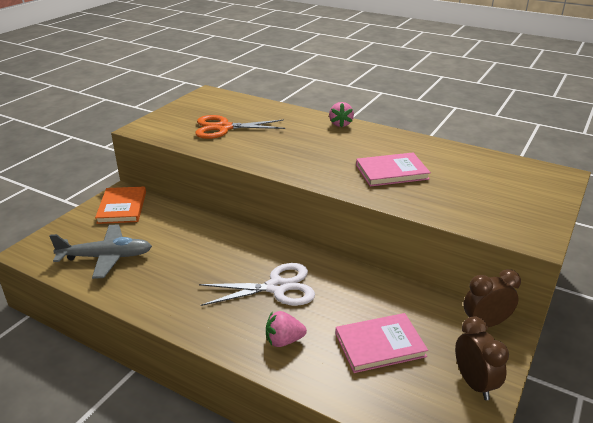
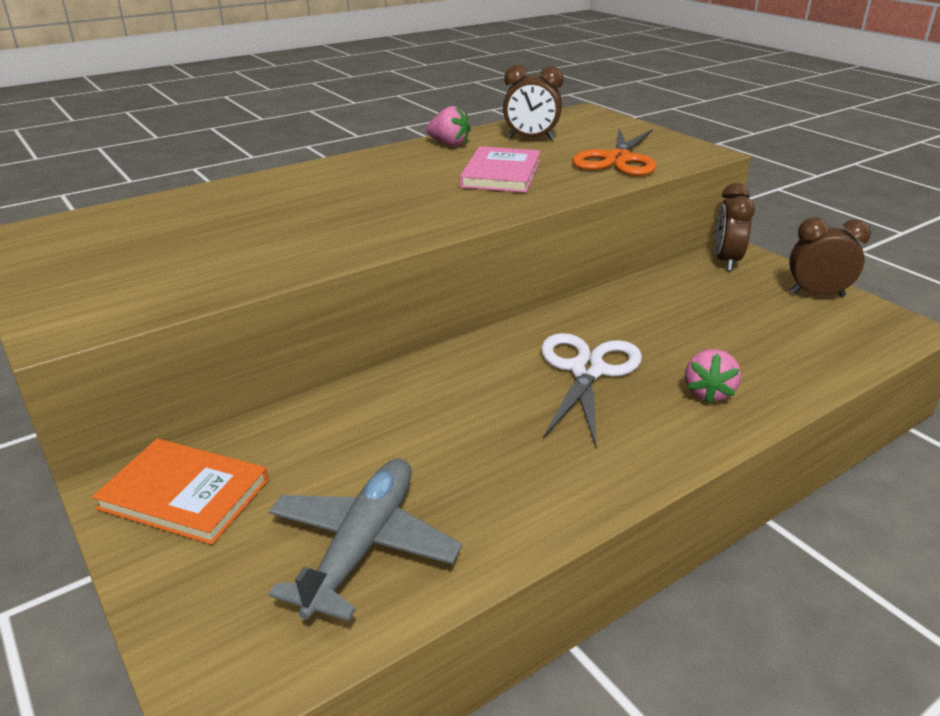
camera: 65 degrees left, 0 degrees up
orange scissors [195,115,285,139] -> orange scissors moved to [572,128,657,176]
pink strawberry [329,102,354,128] -> pink strawberry moved to [426,106,471,146]
pink book [335,313,428,373] -> none
none -> brown clock [503,65,563,140]

